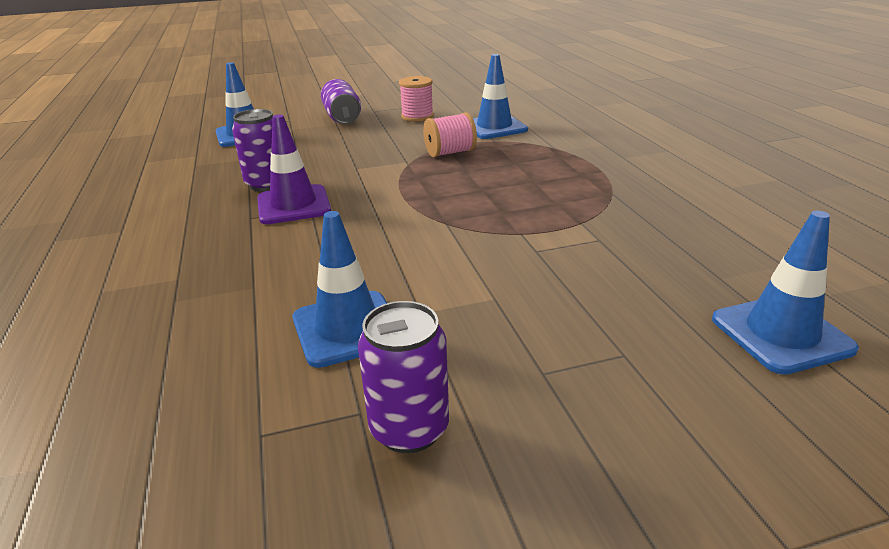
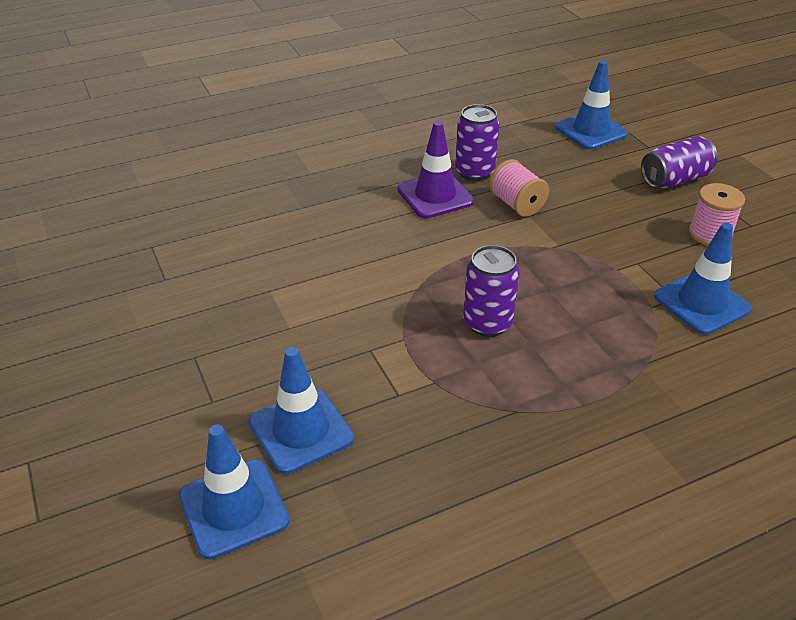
camera: 80 degrees right, 10 degrees up
blue traffic cone [293,211,387,368] -> blue traffic cone moved to [249,347,354,474]
purple can [358,301,449,453] -> purple can moved to [463,245,520,337]
pink spool [423,112,477,158] -> pink spool moved to [489,159,549,217]

